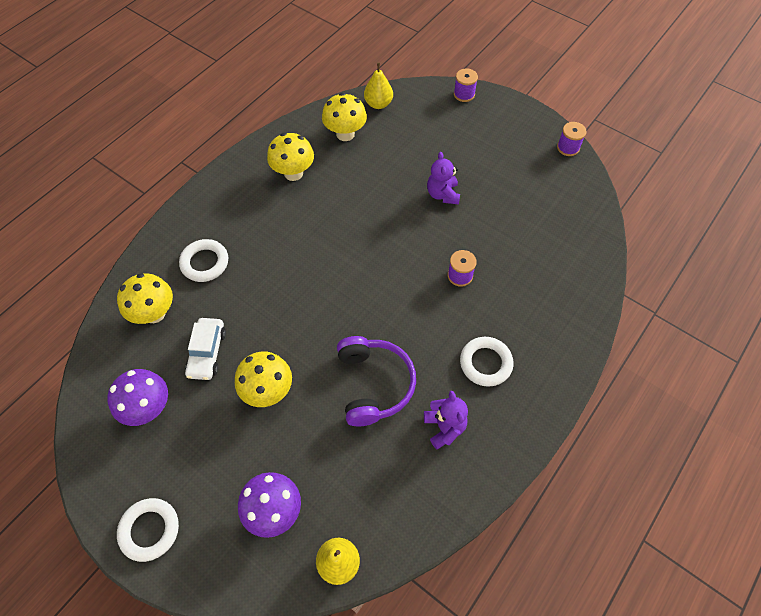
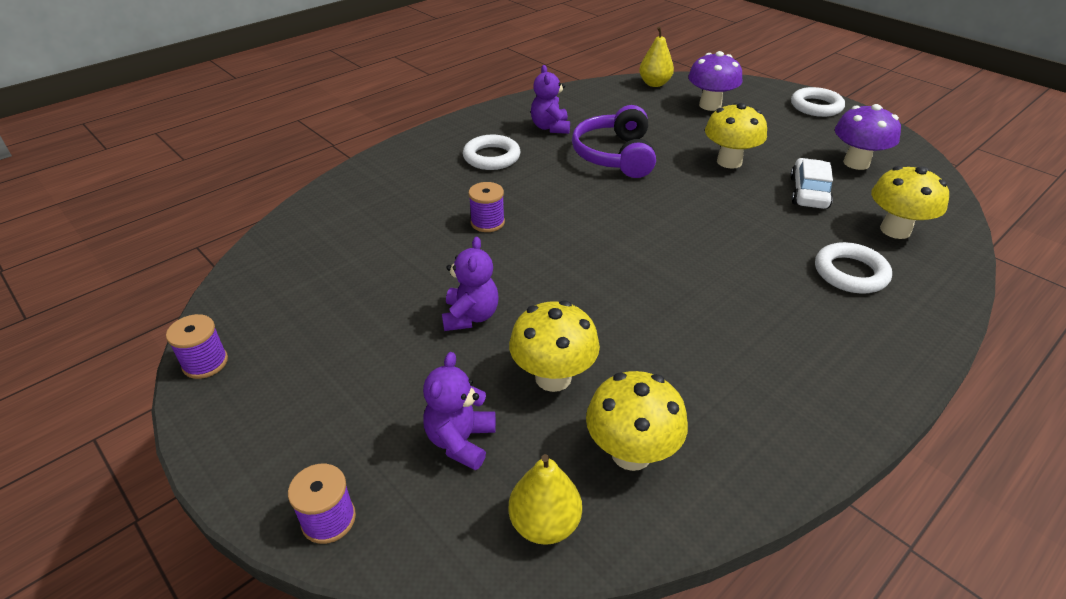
camera: 170 degrees left, 20 degrees down
yellow mushroom [267,133,314,181] -> yellow mushroom moved to [509,300,600,392]
none -> purple teddy bear [423,352,496,470]

